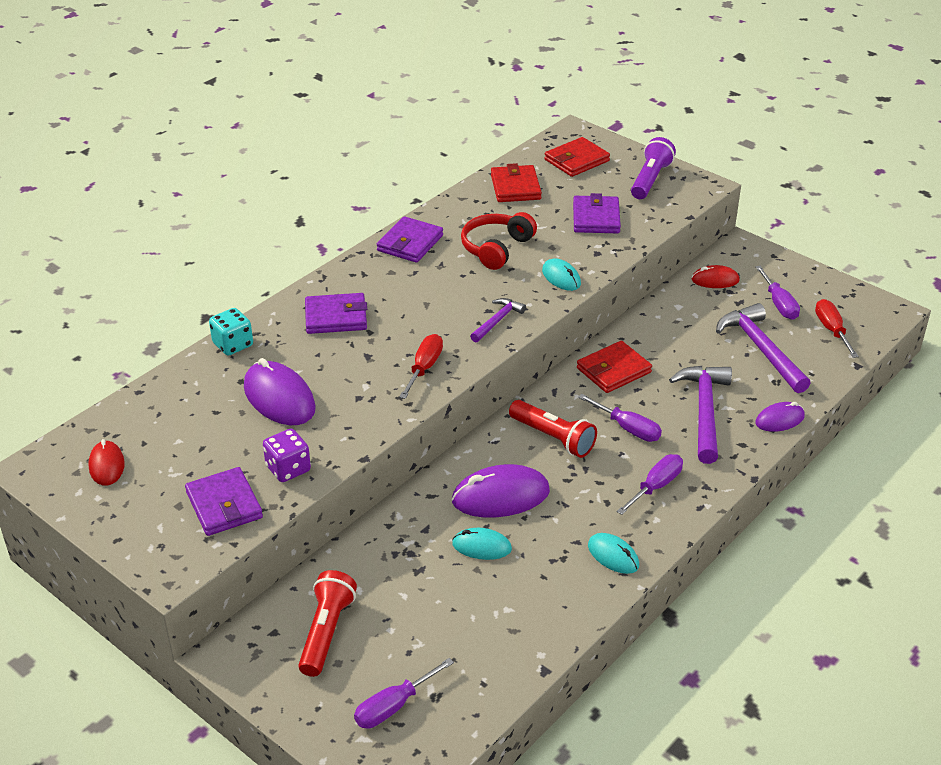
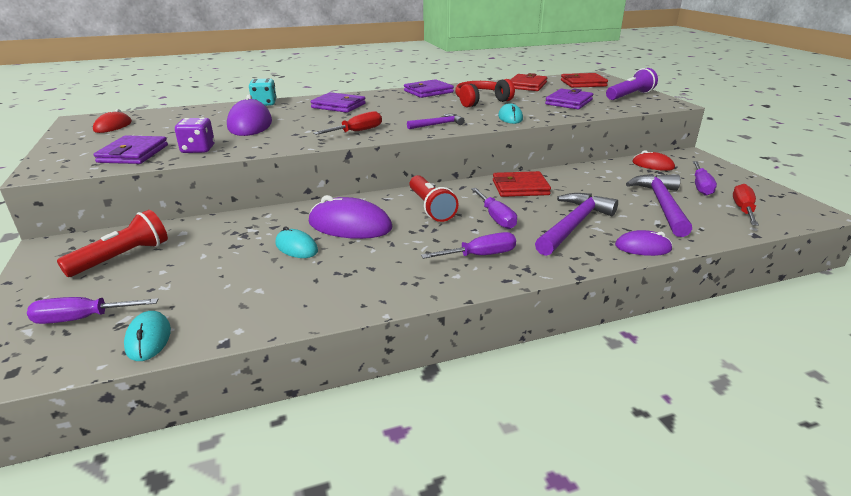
camera: 30 degrees right, 10 degrees down
turquoise mouse [588,533,639,574] -> turquoise mouse moved to [124,311,171,361]

